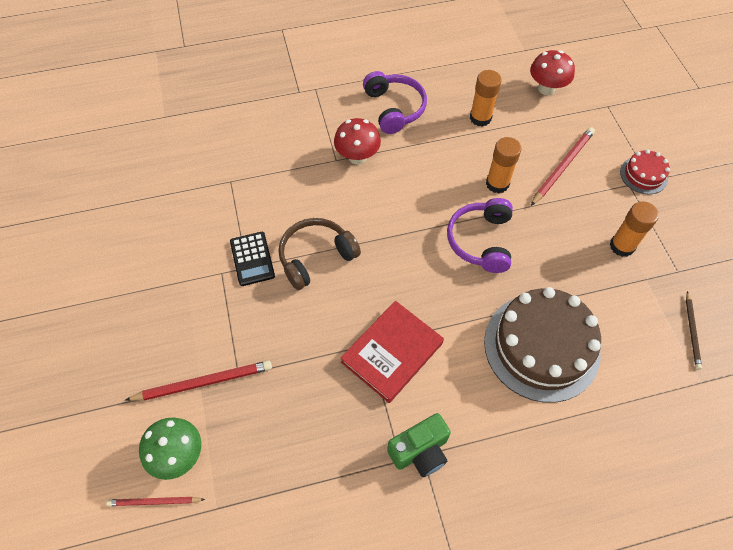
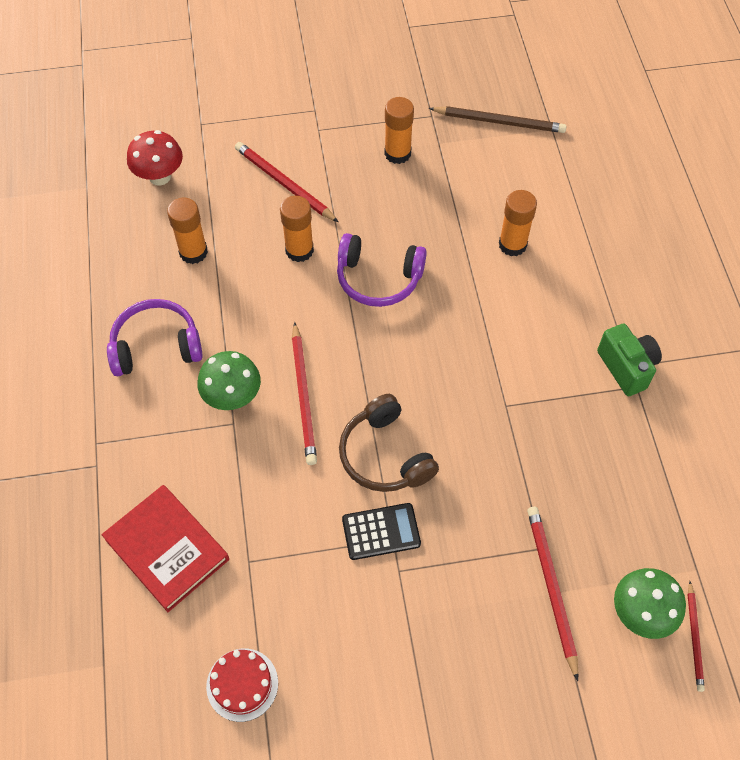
camera: 85 degrees left, 0 degrees up
red mushroom [334,118,381,164] -> green mushroom [197,351,261,410]
red book [341,301,444,403] -> red book moved to [102,485,229,612]
brown cake [484,287,601,403] -> orange glue stick [499,190,537,256]
red cake [620,149,670,194] -> red cake moved to [206,649,278,722]
brown pencil [686,291,702,369] -> brown pencil [429,106,567,133], size x1.65
none -> red pencil [292,322,317,465]

